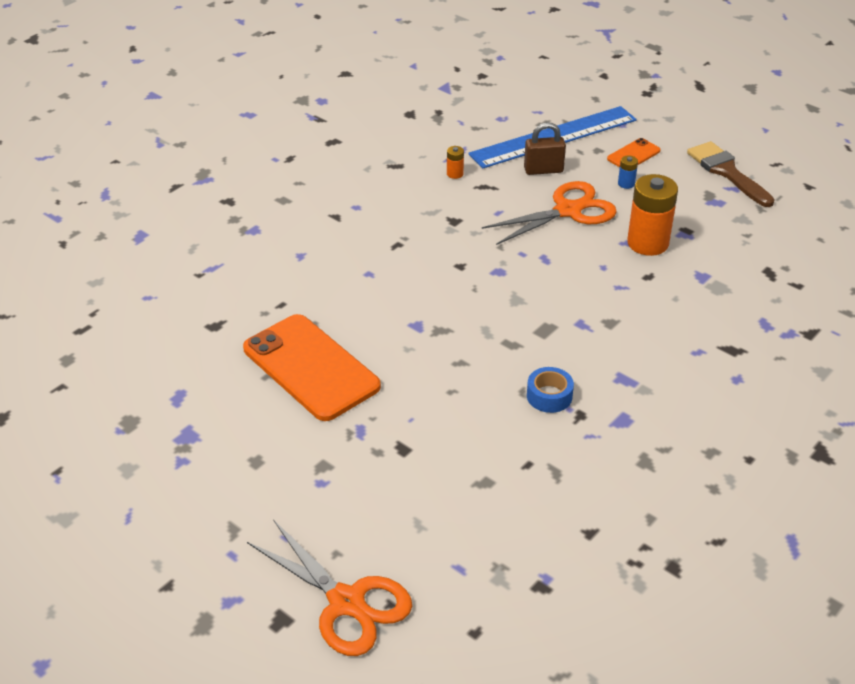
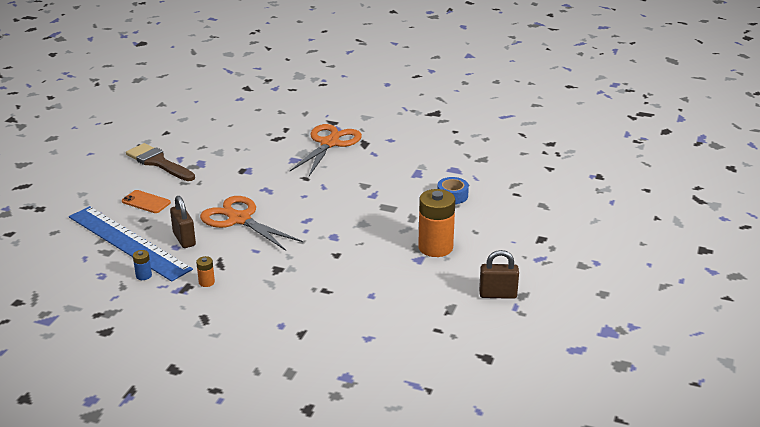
camera: 110 degrees left, 10 degrees down
orange phone [243,314,381,421] -> brown padlock [479,250,519,299]
orange scissors [247,519,412,656] -> orange scissors moved to [290,124,362,176]
blue battery [618,155,638,189] -> blue battery moved to [133,250,152,280]
orange battery [627,174,678,256] -> orange battery moved to [418,189,455,257]
brown brush [687,141,775,207] -> brown brush turned 90 degrees clockwise [126,143,195,181]

